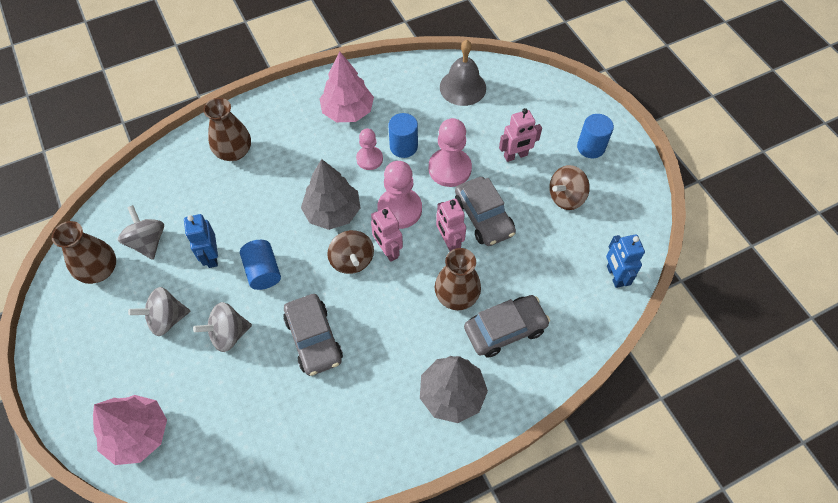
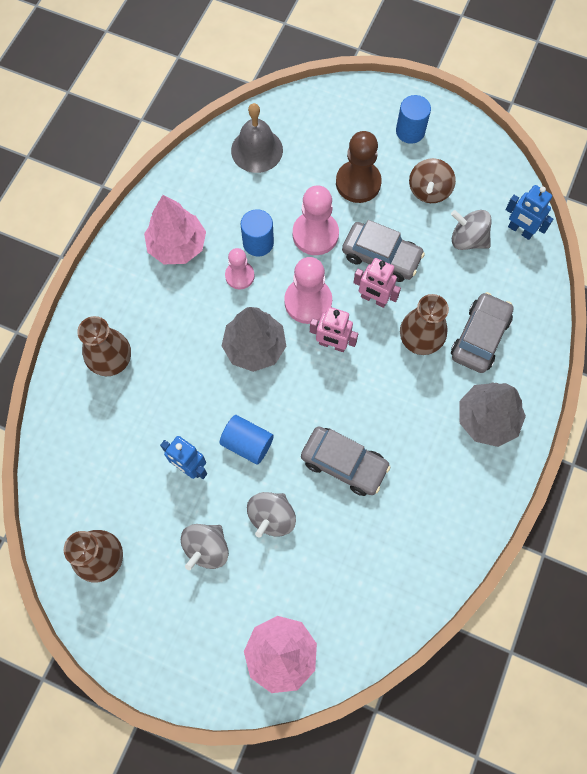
camera: 40 degrees left, 10 degrees up
grey spinning top [118,205,164,260] -> grey spinning top moved to [451,210,492,250]
brown spinning top [327,230,374,274] -> none
pink robot [499,108,542,162] -> brown pawn [336,131,382,203]

